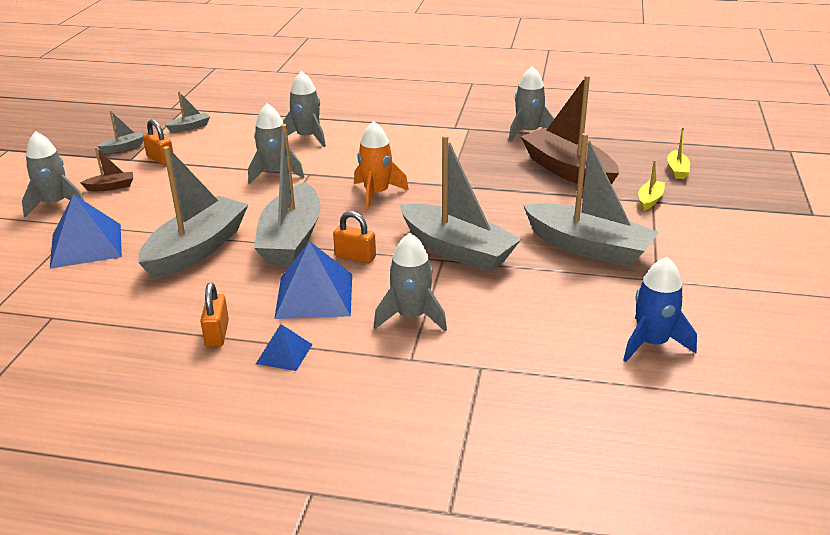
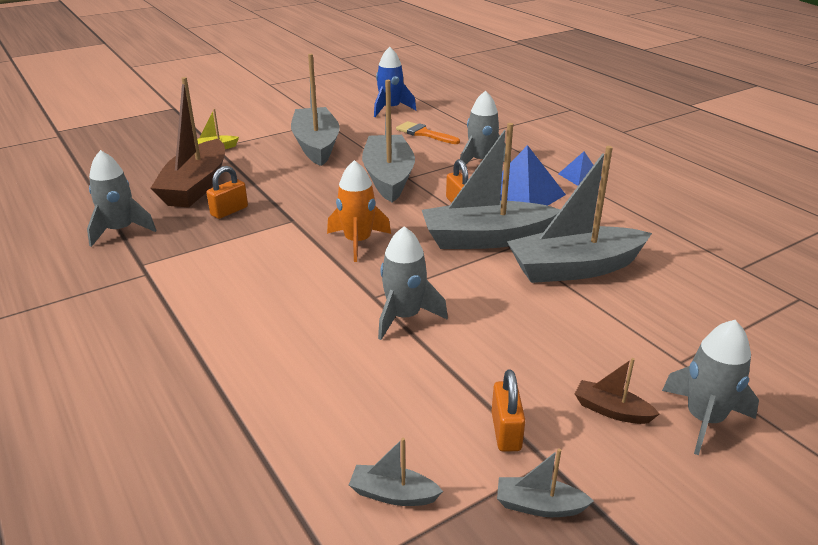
camera: 135 degrees left, 0 degrees up
blue pyramid [50,194,122,269] -> none
orange padlock [200,283,229,347] -> orange padlock moved to [207,166,248,219]
grey boat [254,124,321,265] -> grey boat turned 150 degrees counterclockwise [422,123,561,249]
grey rocket [283,71,326,147] -> none
yellow boat [667,127,690,179] -> none
none -> orange brush [396,121,460,144]

